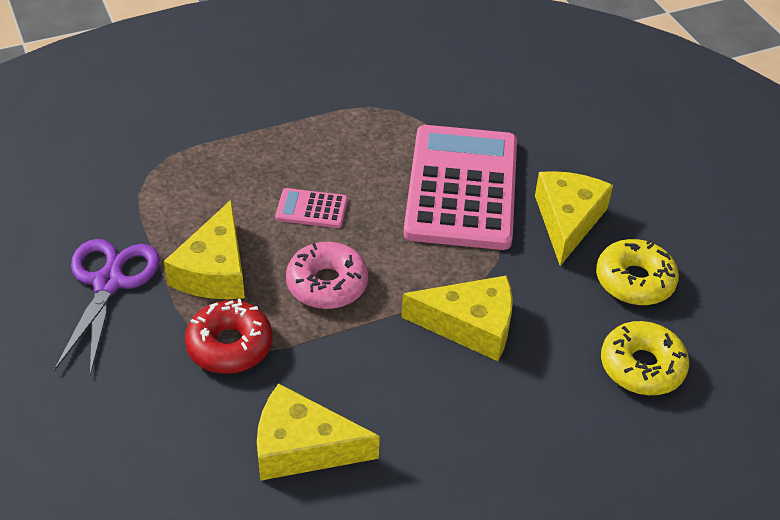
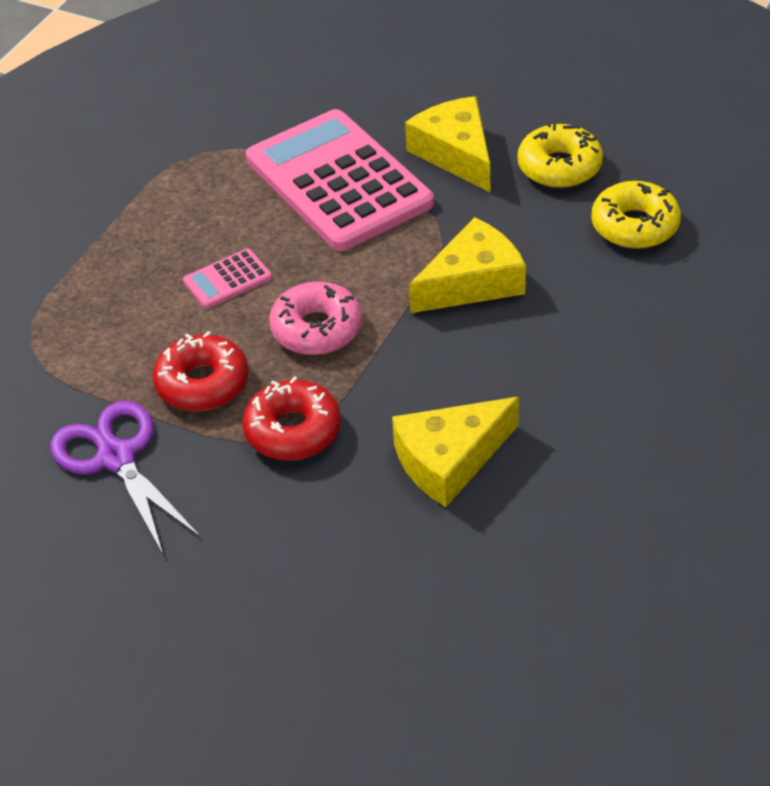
camera: 35 degrees left, 0 degrees up
yellow cheese [164,200,245,299] -> red donut [152,331,249,411]

